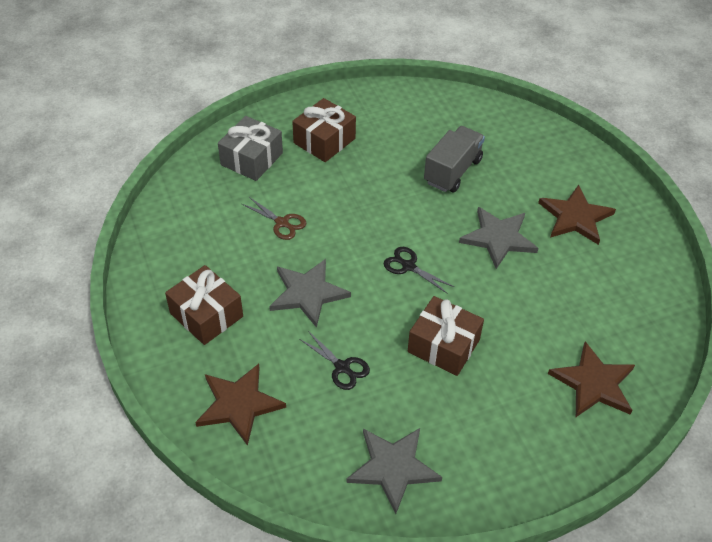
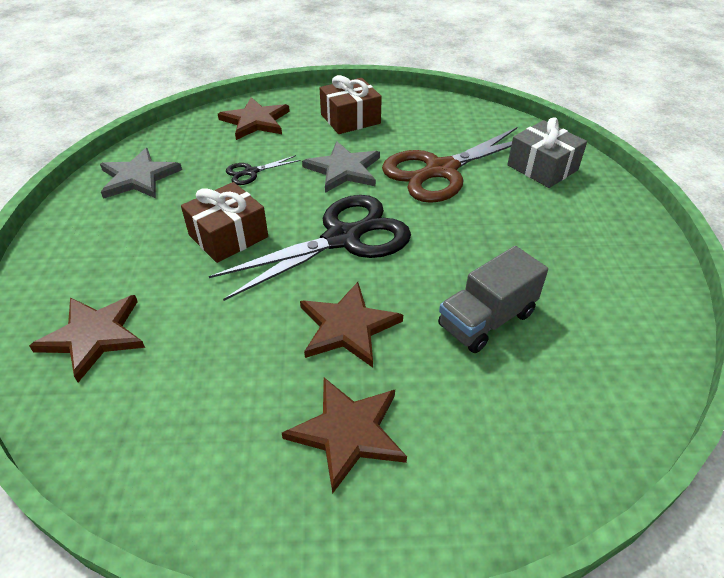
camera: 110 degrees right, 5 degrees down
brown scissors [242,197,307,240] -> brown scissors [382,127,517,203], size x2.33
brown gift [292,98,356,162] -> none
black scissors [383,247,454,294] -> black scissors [209,195,411,301], size x2.33
grey truck [424,126,485,193] -> grey truck turned 90 degrees clockwise [438,246,548,353]
grey star [459,207,538,269] -> brown star [300,282,403,368]

